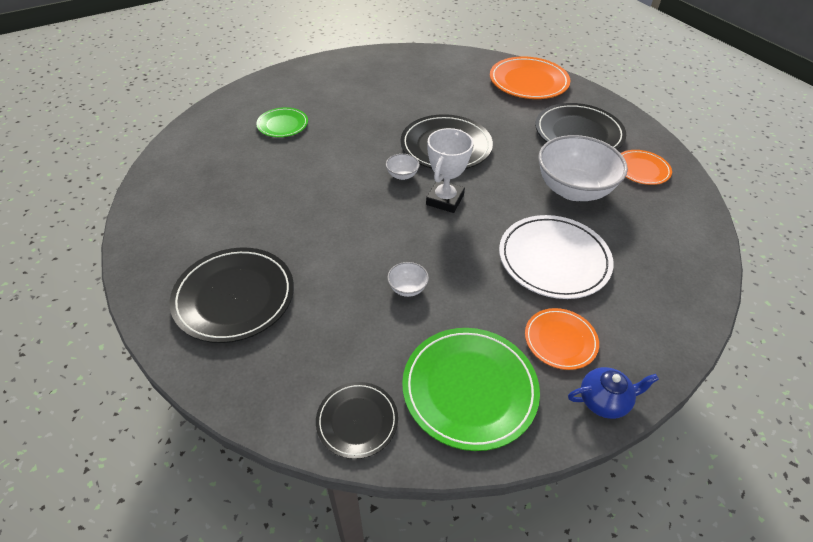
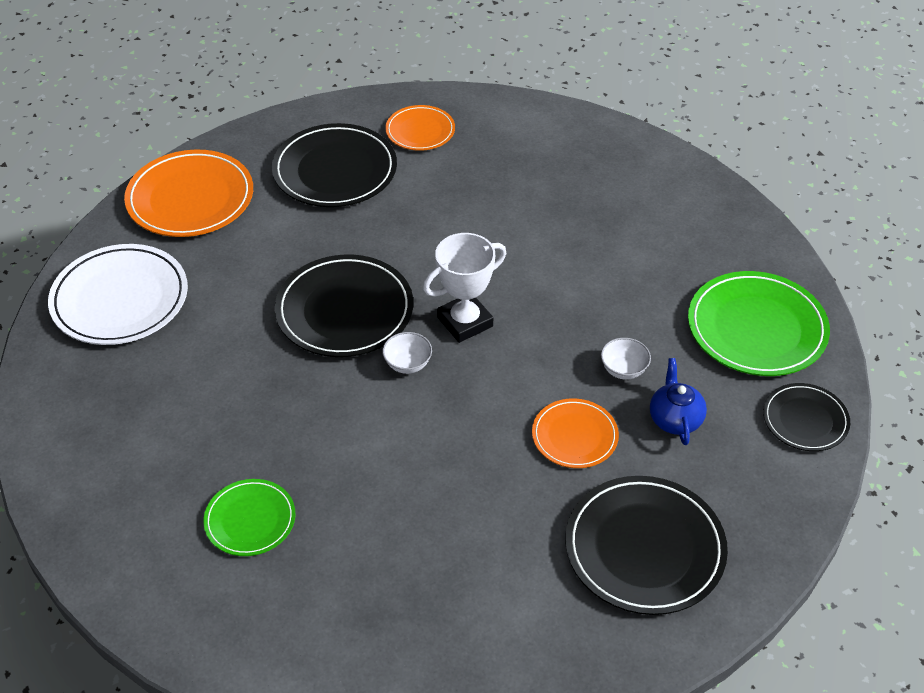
camera: 85 degrees left, 0 degrees up
white trophy [426,128,473,213] -> white trophy turned 60 degrees counterclockwise [423,233,506,343]
white plate [499,215,614,299] -> white plate moved to [48,244,188,345]
orange plate [525,308,599,370] -> orange plate moved to [532,398,619,468]
white bowl [539,135,628,201] -> none
blue teapot [568,367,659,419] -> blue teapot moved to [650,358,707,445]

